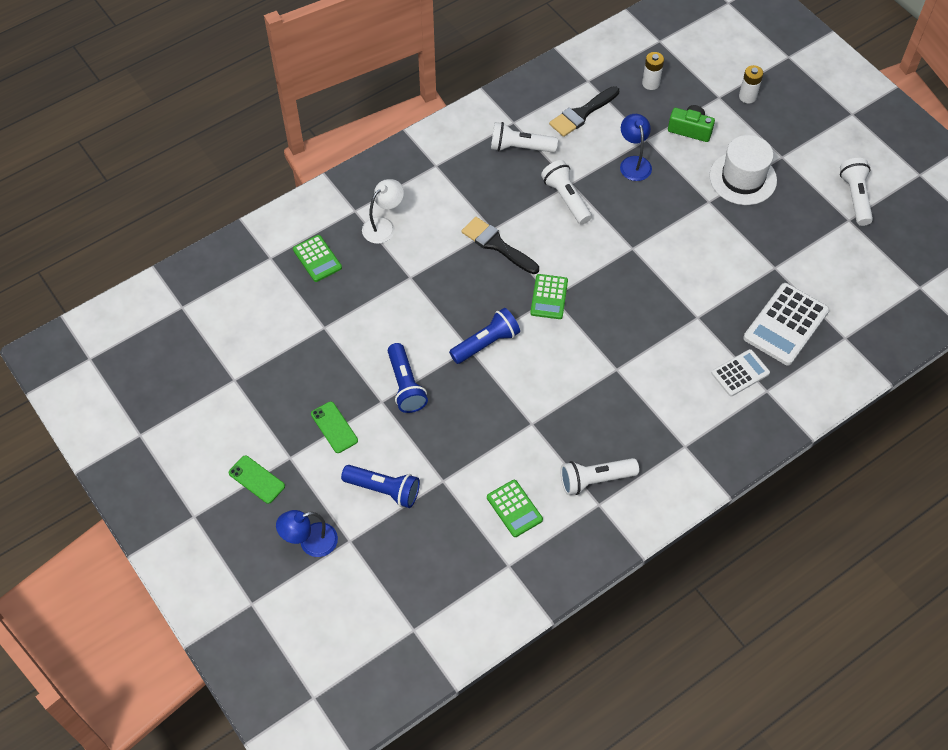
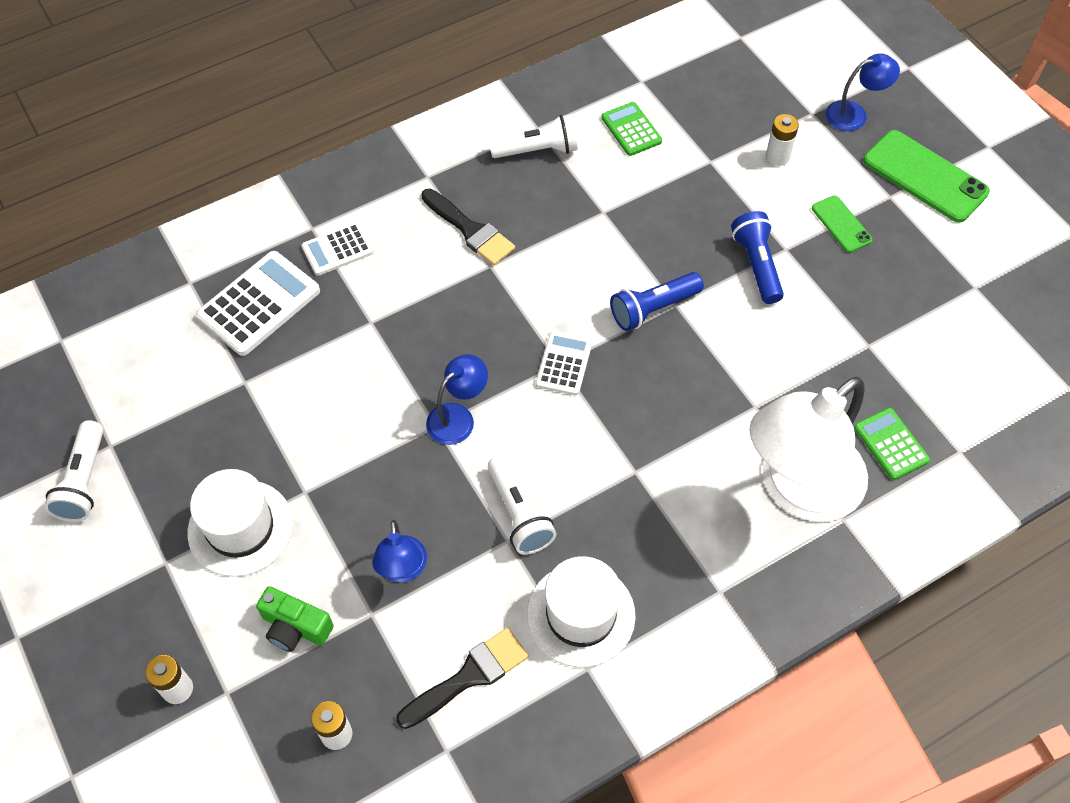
camera: 175 degrees left, 0 degrees up
green phone [229,455,285,504] -> green phone [863,130,990,222], size x1.84
blue flashlight [341,465,420,508] -> white battery [766,114,799,166]
white lamp [362,179,404,244] -> white lamp [749,377,868,522], size x2.15
black brush [461,217,539,274] -> black brush moved to [421,189,515,265]
white flashlight [491,122,558,153] -> white hat [527,556,636,667]
green calculator [530,274,568,319] -> white calculator [536,331,592,395]
none -> blue lamp [426,354,488,445]

